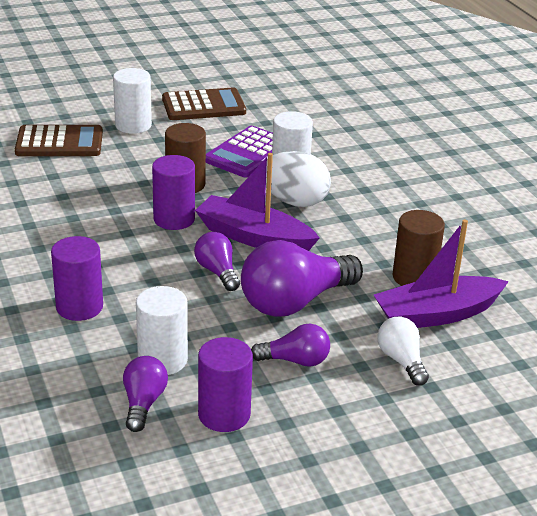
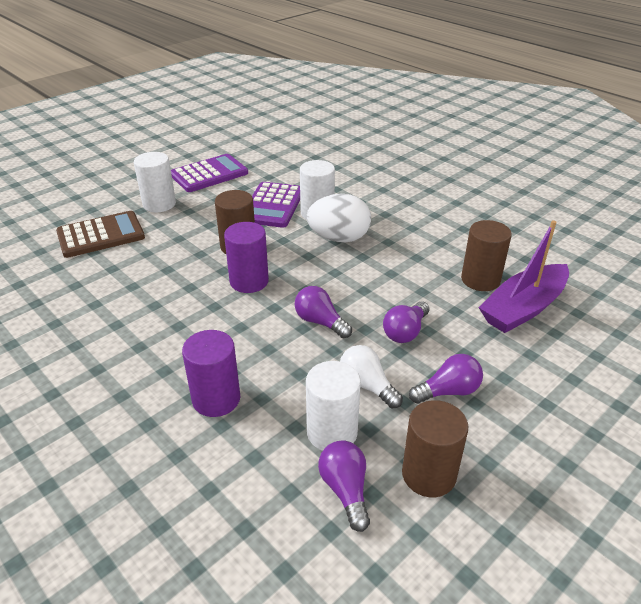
camera: 20 degrees left, 5 degrees up
brown calculator [162,88,246,120] -> purple calculator [171,154,248,192]
purple boat [195,153,320,251] -> none
purple cylinder [198,337,253,432] -> brown cylinder [402,400,468,497]
purple light bulb [241,240,363,317] -> purple light bulb [383,301,429,343], size x0.53
white light bulb [377,317,429,386] -> white light bulb moved to [340,345,403,408]

